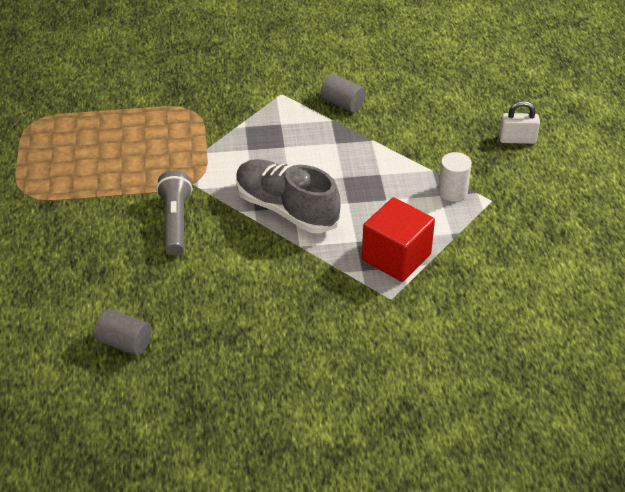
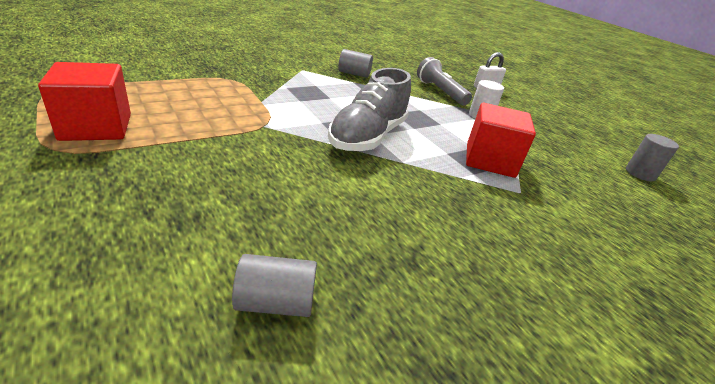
camera: 30 degrees left, 10 degrees down
grey flashlight [156,171,192,255] -> grey flashlight moved to [417,57,472,105]
grey shoe [236,159,340,233] -> grey shoe turned 75 degrees counterclockwise [328,68,411,151]
none -> red cube [38,62,131,141]
none -> grey cylinder [626,134,679,181]

